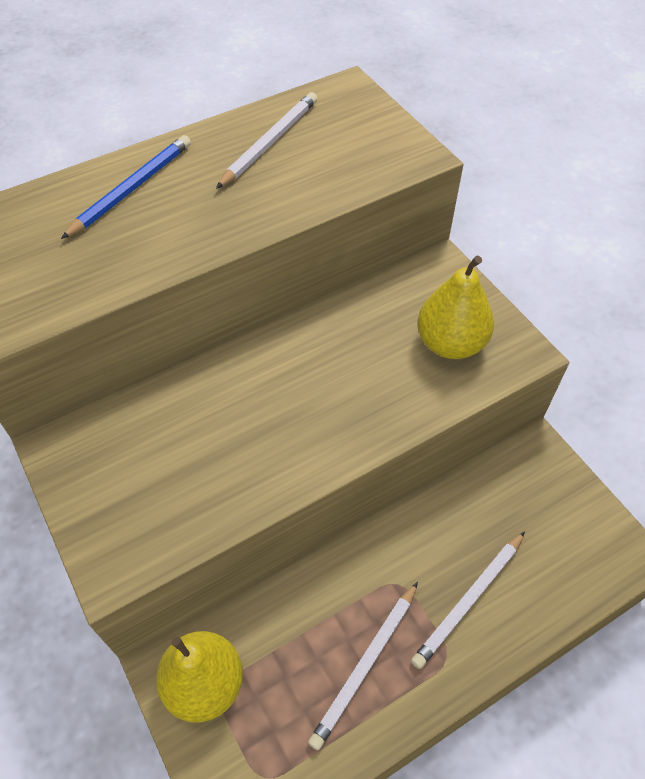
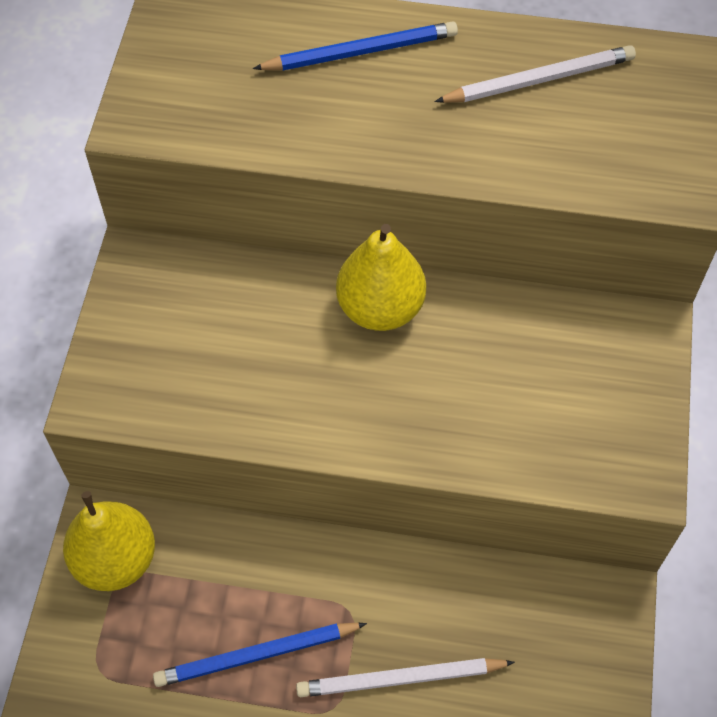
camera: 40 degrees right, 5 degrees up
white pencil [308,582,418,750] -> blue pencil [153,623,367,687]
yellow pear [417,256,494,359] -> yellow pear moved to [336,224,426,331]

